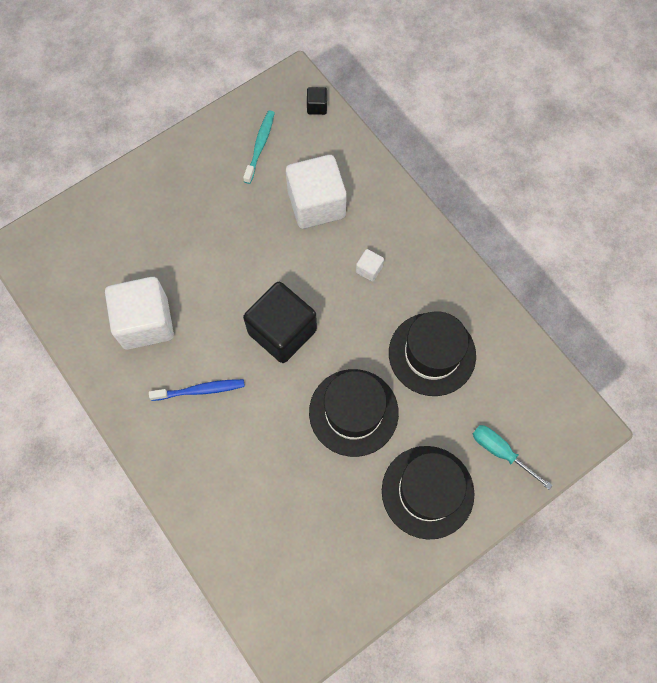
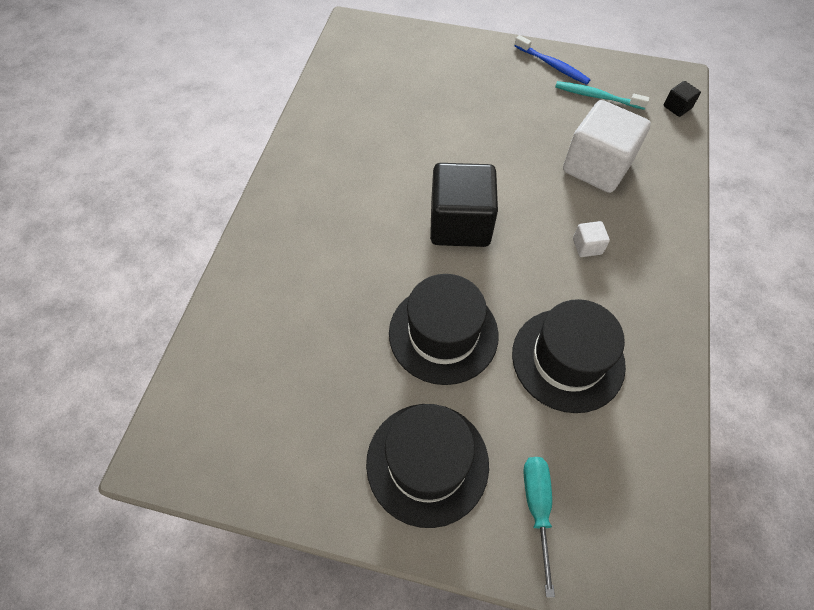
camera: 50 degrees right, 10 degrees down
white cube [105,277,174,350] -> none
blue toothbrush [149,379,245,401] -> blue toothbrush moved to [514,35,591,85]
turquoise toothbrush [243,110,275,184] -> turquoise toothbrush turned 135 degrees counterclockwise [555,81,650,110]

